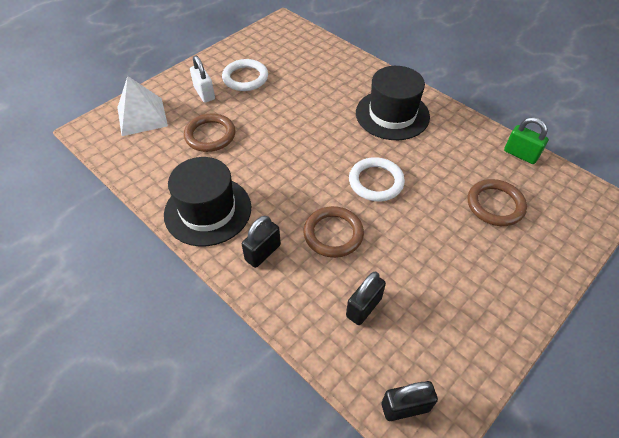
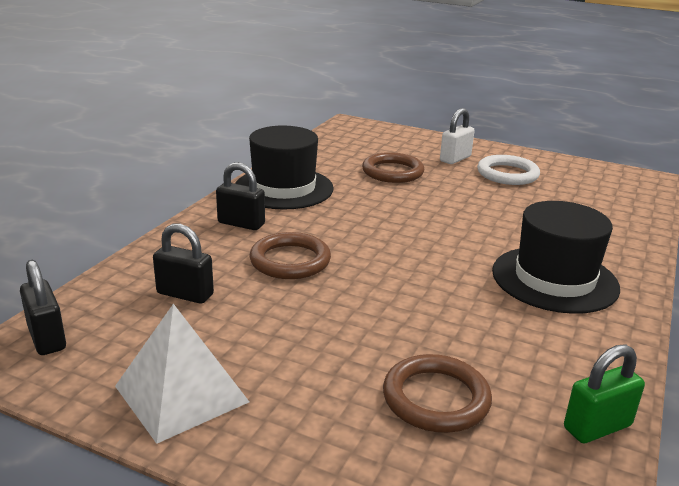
camera: 70 degrees right, 25 degrees down
white pyramid [117,76,168,136] -> white pyramid moved to [115,304,249,444]
white ring [349,157,405,201] -> none
green padlock [504,117,549,164] -> green padlock turned 45 degrees clockwise [564,344,645,443]

